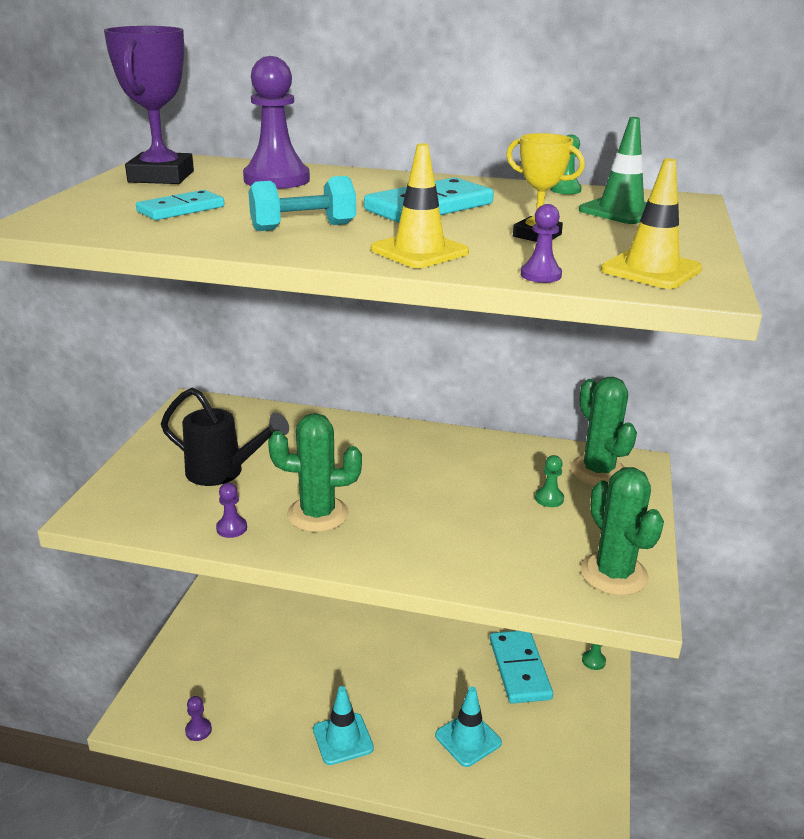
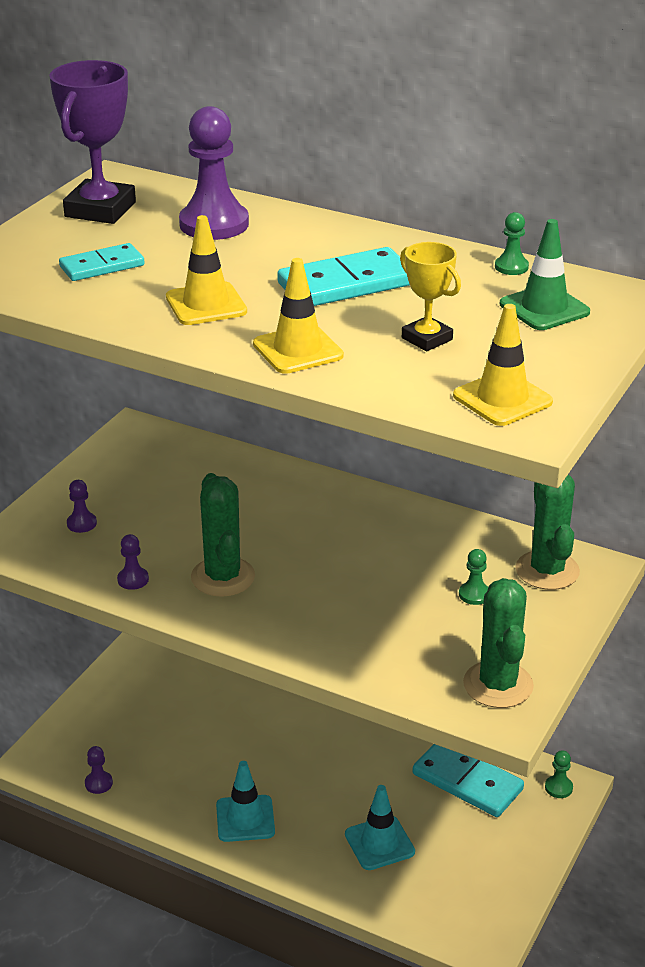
camera: 15 degrees right, 5 degrees up
black watering can [161,388,289,486] -> none
turquoise dumbbell [248,176,356,231] -> yellow traffic cone [166,215,247,325]
green cactus [268,413,362,532] -> green cactus turned 60 degrees clockwise [191,473,255,597]
turquoise domino [490,631,553,704] -> turquoise domino turned 60 degrees counterclockwise [413,744,524,817]
purple pawn [521,204,562,283] -> purple pawn moved to [67,480,97,533]

